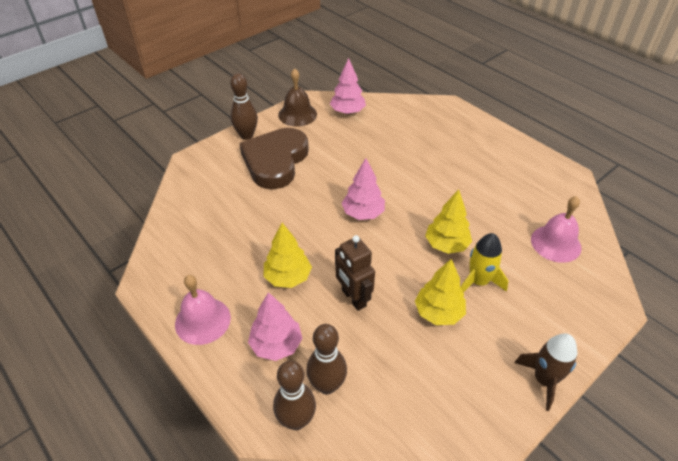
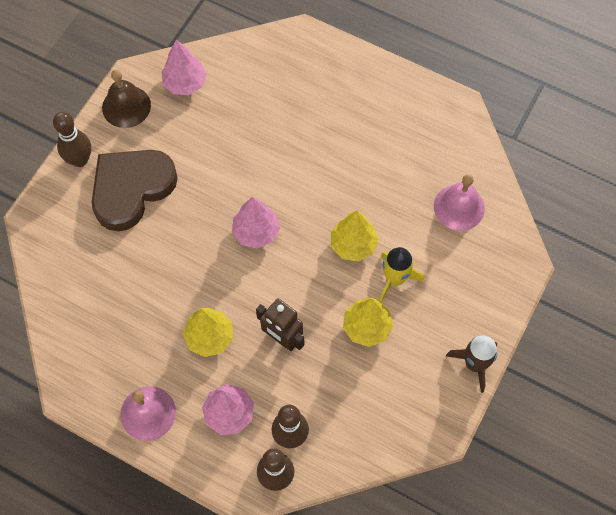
camera: 20 degrees left, 20 degrees up
brown heart [239,128,309,189] -> brown heart turned 45 degrees clockwise [92,150,178,231]

